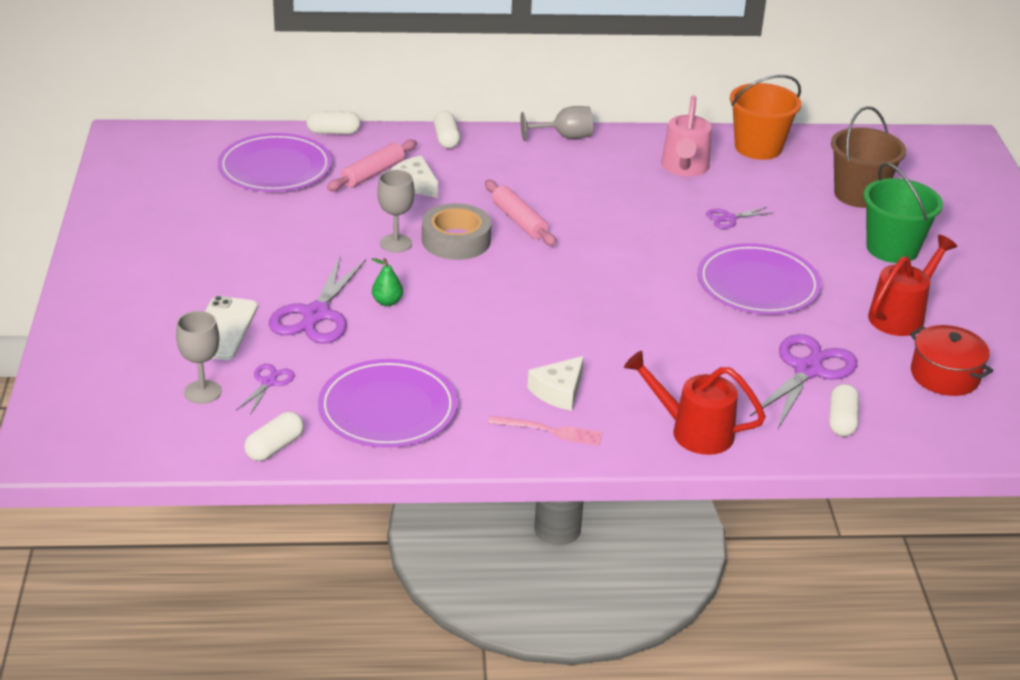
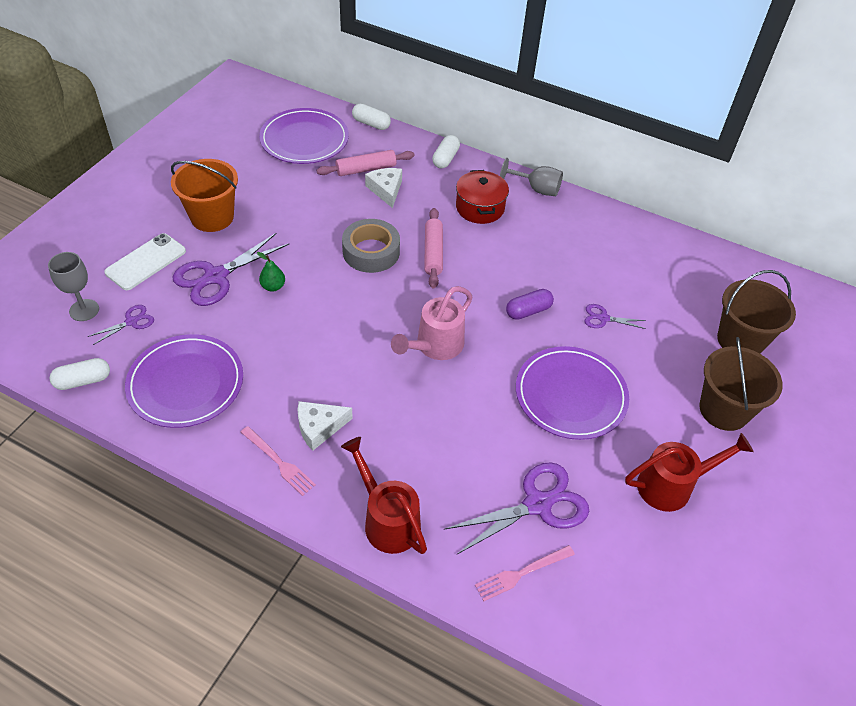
camera: 30 degrees right, 15 degrees up
grey goblet [377,170,414,253] -> none
pink watering can [661,95,712,177] -> pink watering can moved to [391,286,473,360]
orange bucket [730,75,801,160] -> orange bucket moved to [171,159,238,232]
white capsule [829,384,859,436] -> pink fork [475,545,575,601]
green bucket [863,163,943,263] -> brown bucket [699,337,783,431]
red pot [910,325,993,396] -> red pot moved to [456,170,509,224]
none -> purple capsule [506,289,554,320]

